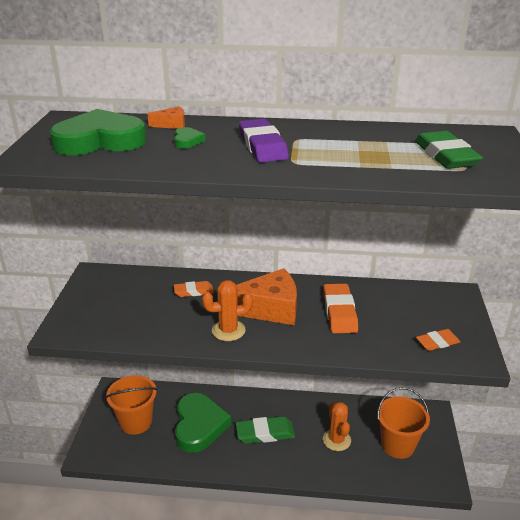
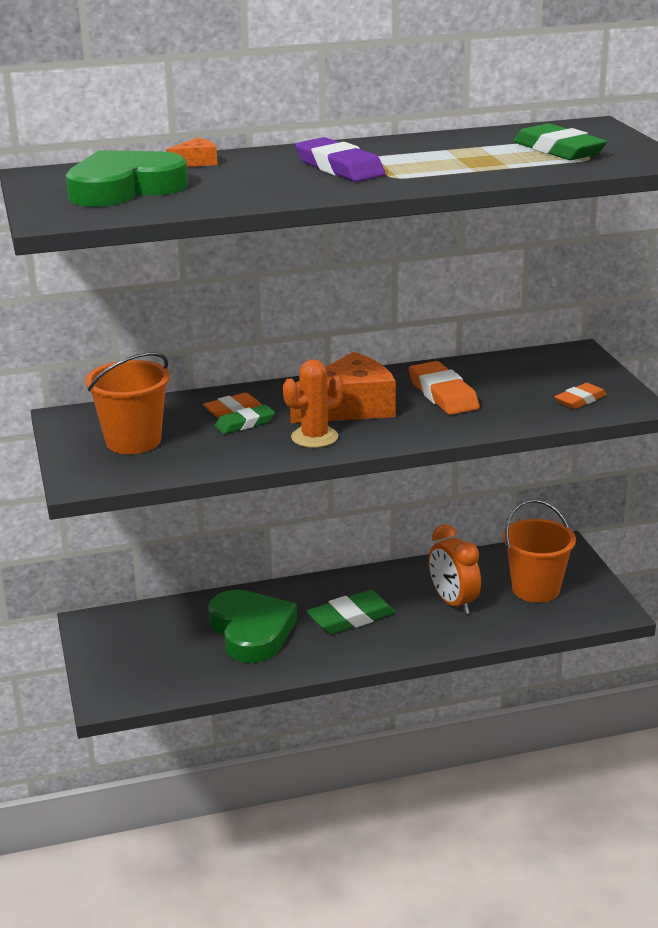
camera: 20 degrees left, 5 degrees down
orange bucket [105,375,158,435] -> orange bucket moved to [85,352,170,454]
green heart [174,127,206,149] -> none
orange cactus [323,402,351,451] -> orange clock [429,524,481,614]
none -> green eraser [215,405,275,434]

